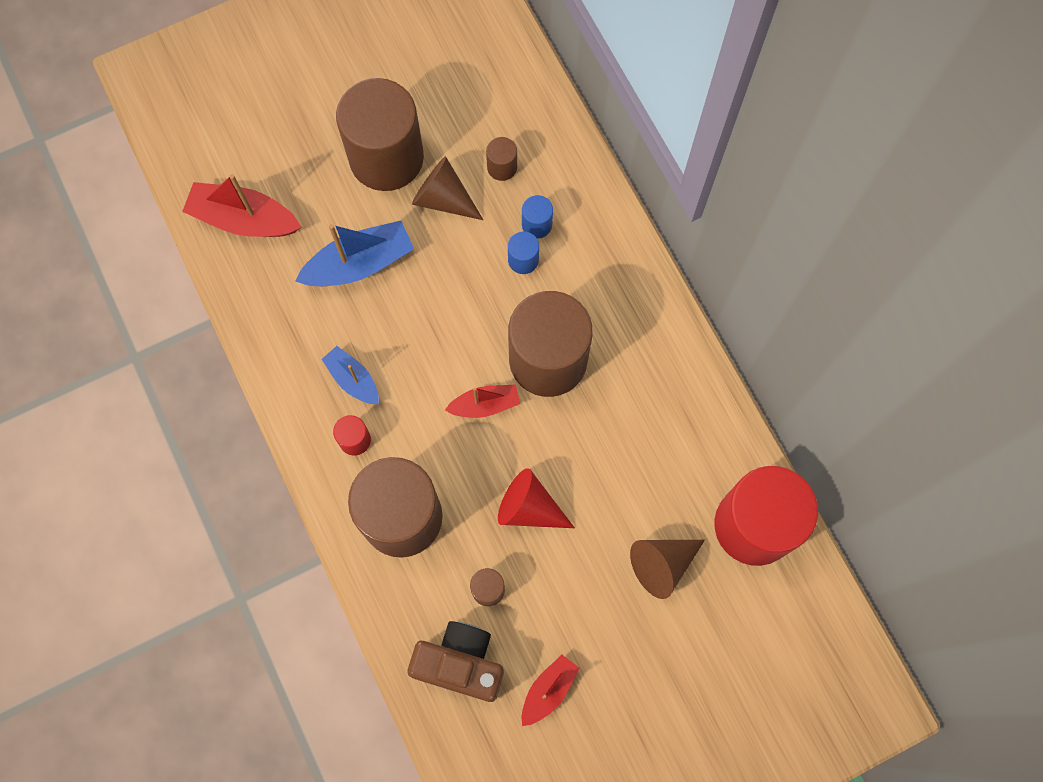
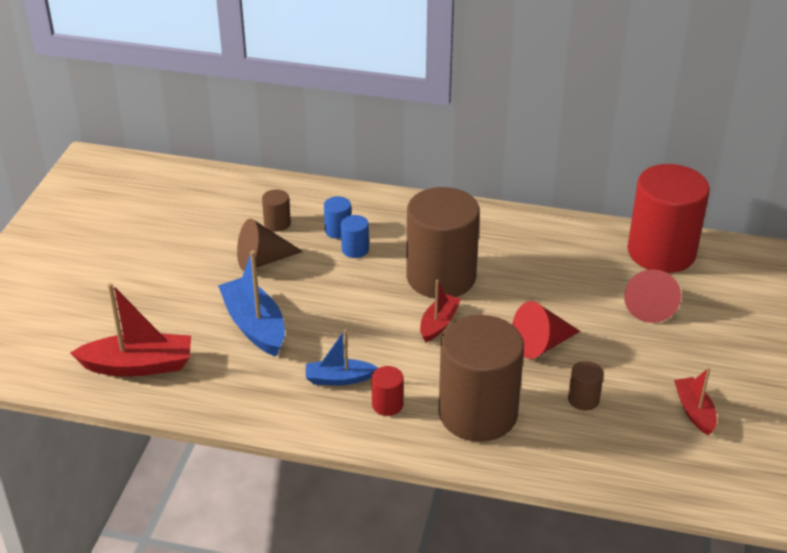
camera: 50 degrees left, 35 degrees down
red boat [182,174,301,237] -> red boat turned 150 degrees counterclockwise [70,283,191,376]
blue boat [295,221,414,286] -> blue boat turned 45 degrees counterclockwise [218,250,285,357]
brown cylinder [336,78,424,191] -> none
brown camera [408,621,504,702] -> none
brown cone [630,540,705,599] -> red cone [624,269,681,323]

